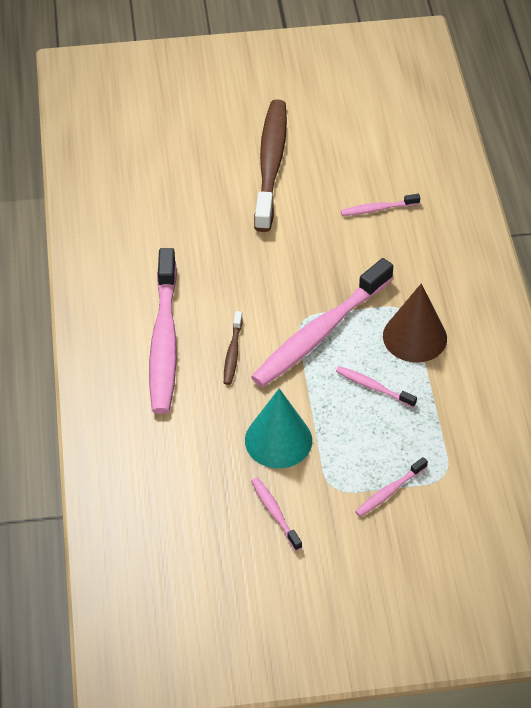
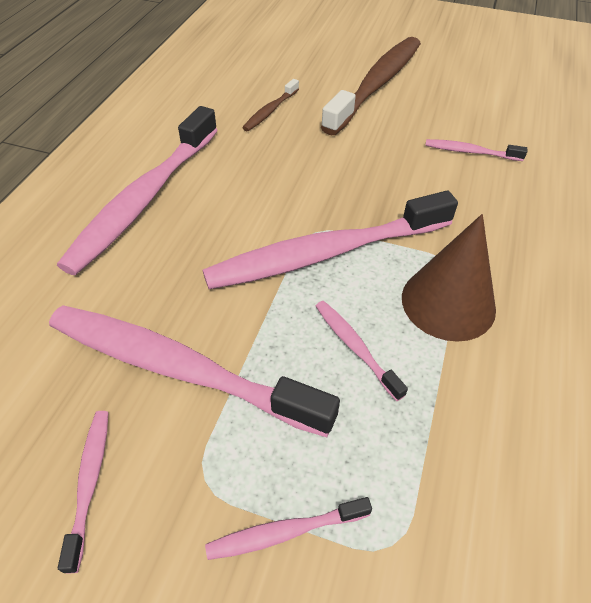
camera: 25 degrees right, 0 degrees up
brown toothbrush [224,311,243,385] -> brown toothbrush moved to [242,79,299,131]
turquoise cone [245,388,312,468] -> pink toothbrush [49,305,340,437]

